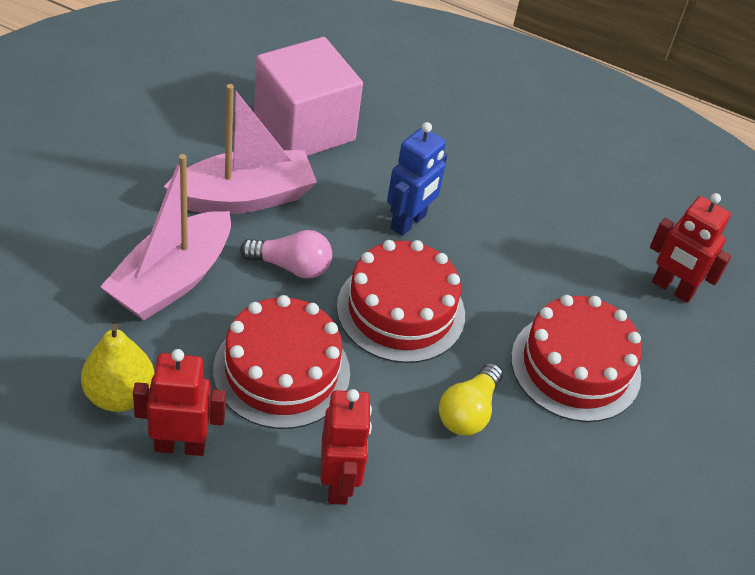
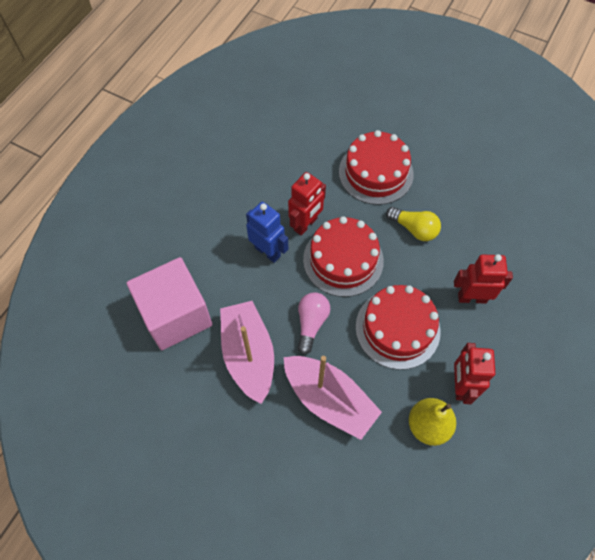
camera: 80 degrees left, 15 degrees up
red robot [650,193,731,303] -> red robot moved to [288,172,326,235]

